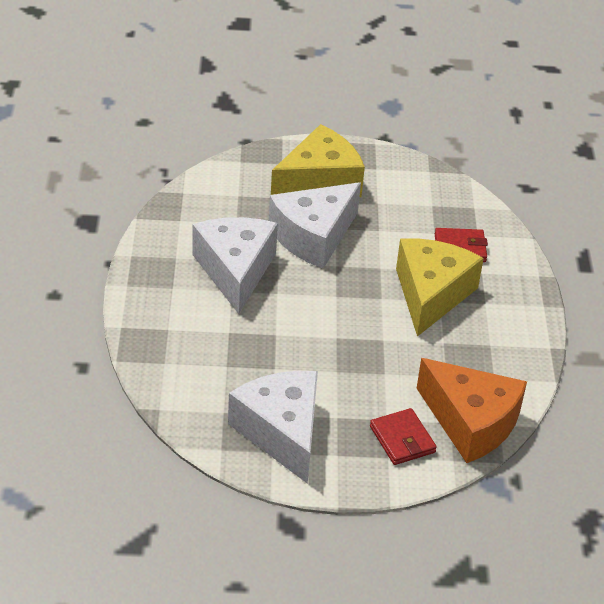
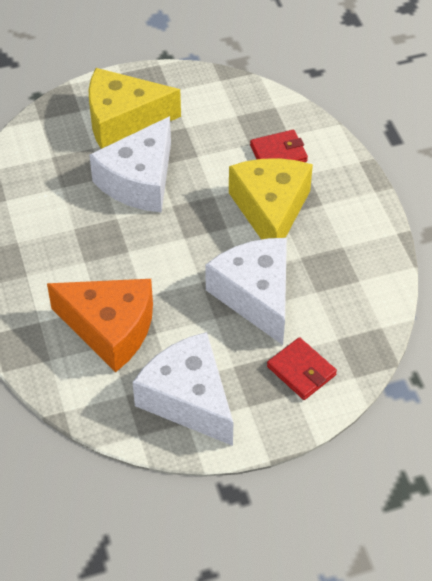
camera: 15 degrees left, 10 degrees up
white cheese [192,217,278,314] -> white cheese moved to [205,238,287,345]
yellow cheese [271,124,365,197] -> yellow cheese turned 135 degrees counterclockwise [89,68,181,149]
orange cheese [417,358,527,463] -> orange cheese moved to [47,279,153,372]

